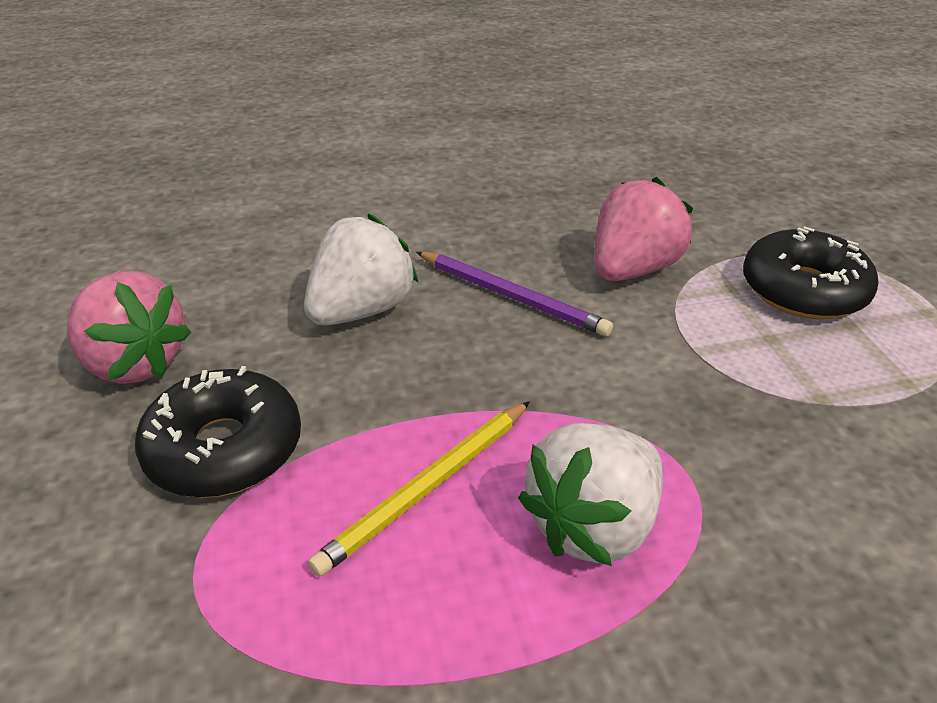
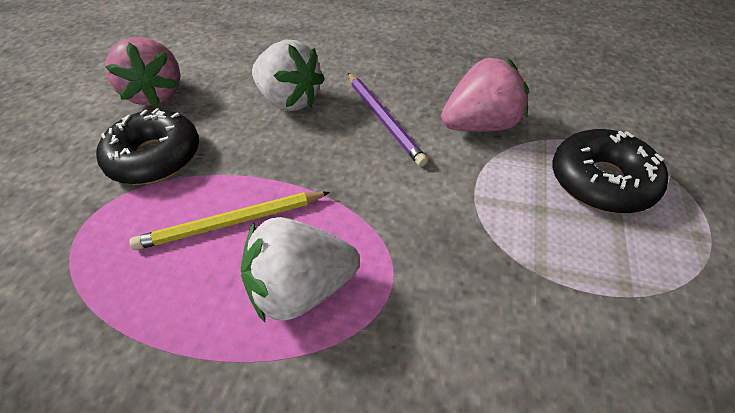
camera: 30 degrees right, 10 degrees up
white strawberry [304,214,419,325] -> white strawberry turned 60 degrees clockwise [252,39,325,111]

